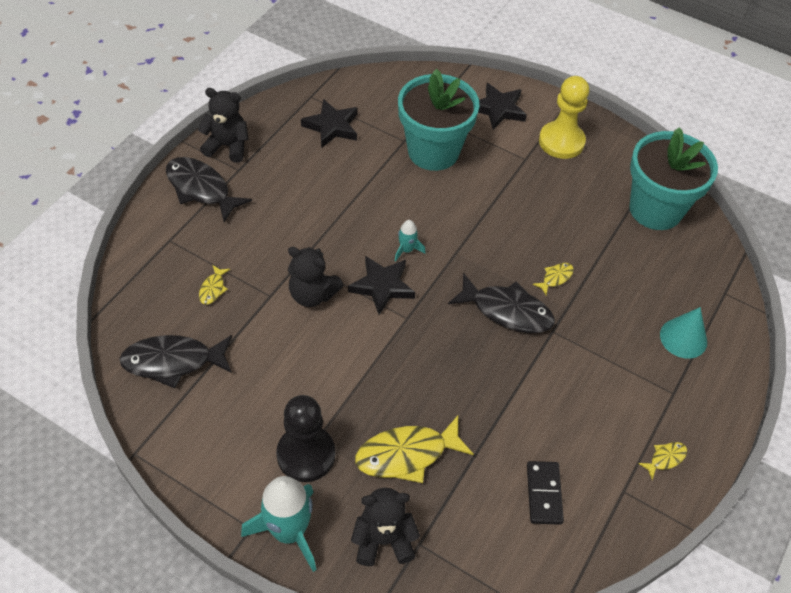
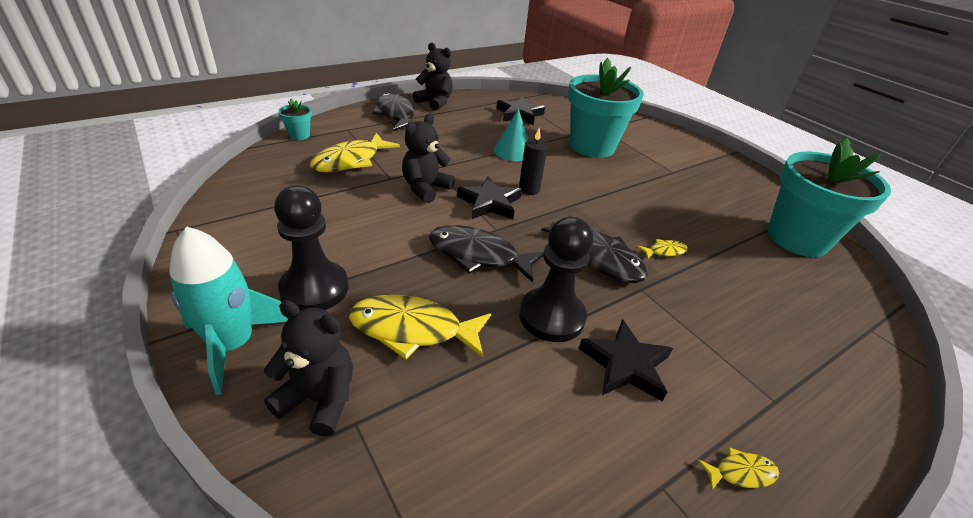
camera: 25 degrees right, 15 degrees down
black fish [119,335,232,388] -> black fish moved to [429,225,544,283]
yellow fish [199,265,230,305] -> yellow fish [310,133,400,172], size x2.16
black teddy bear [288,247,344,307] -> black teddy bear turned 75 degrees clockwise [402,114,455,203]
turquoise rocket [395,220,426,262] -> black candle [519,128,548,195]
black star [478,83,527,130] -> black star moved to [579,319,673,401]
black domino [527,461,564,525] -> none
yellow pawn [539,76,589,159] -> none
turquoise cone [660,307,707,359] -> turquoise cone moved to [494,109,528,161]
none -> turquoise flower pot [278,99,312,140]
none -> black pawn [519,217,593,342]

